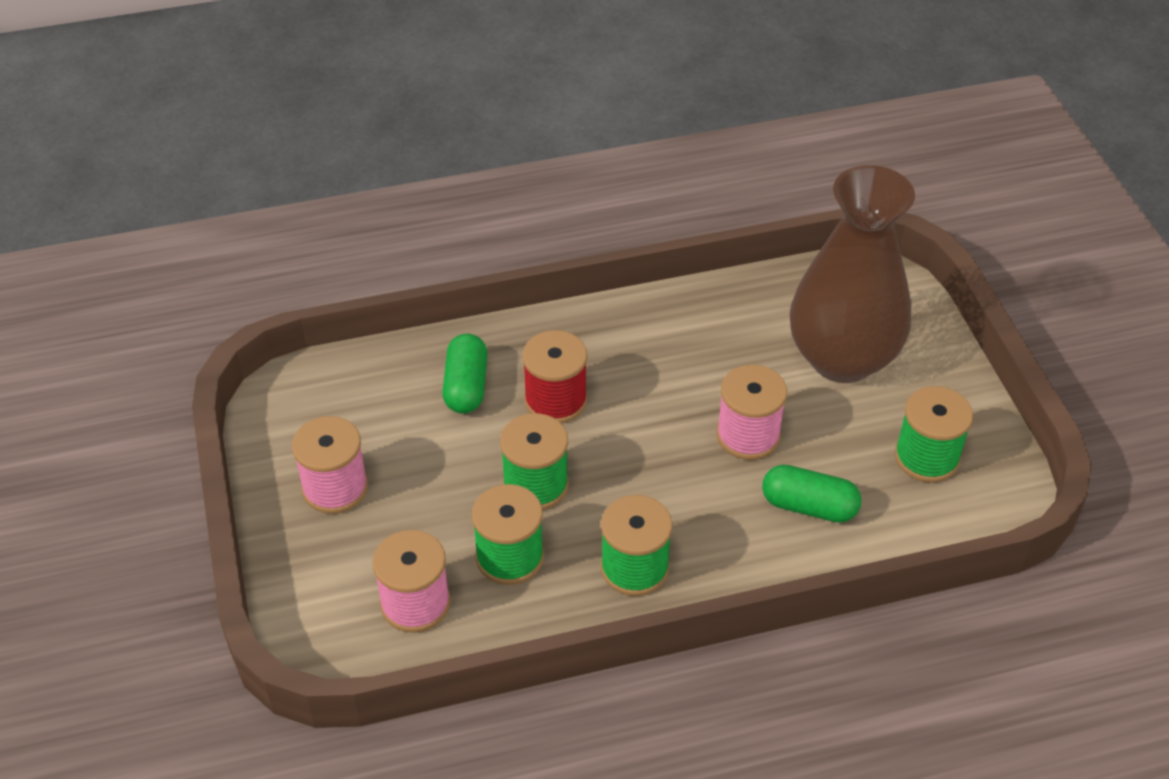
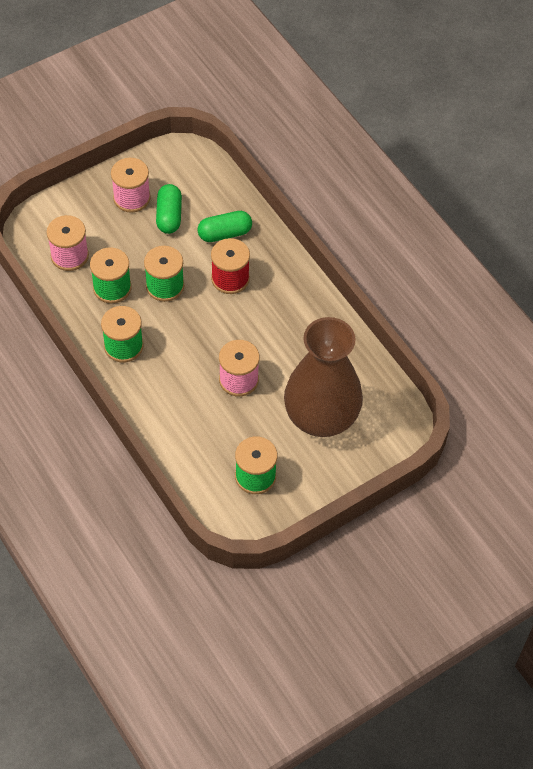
camera: 70 degrees right, 10 degrees up
green capsule [762,465,861,523] -> green capsule moved to [156,184,182,234]

